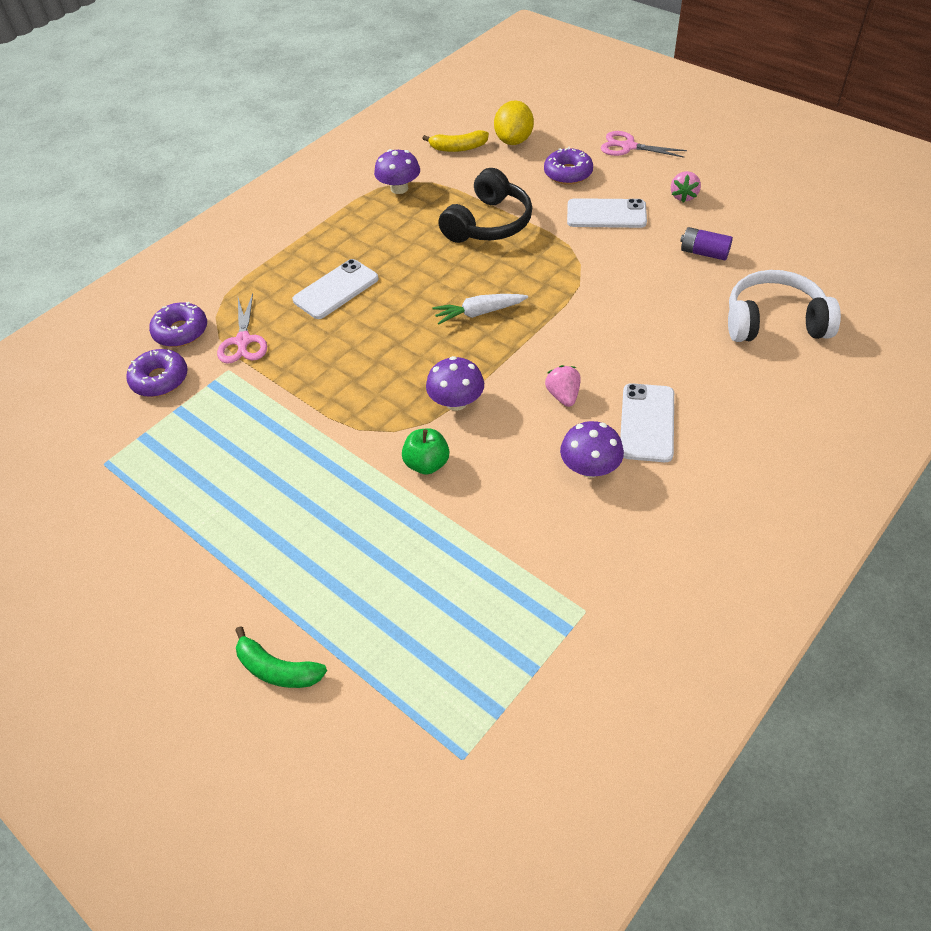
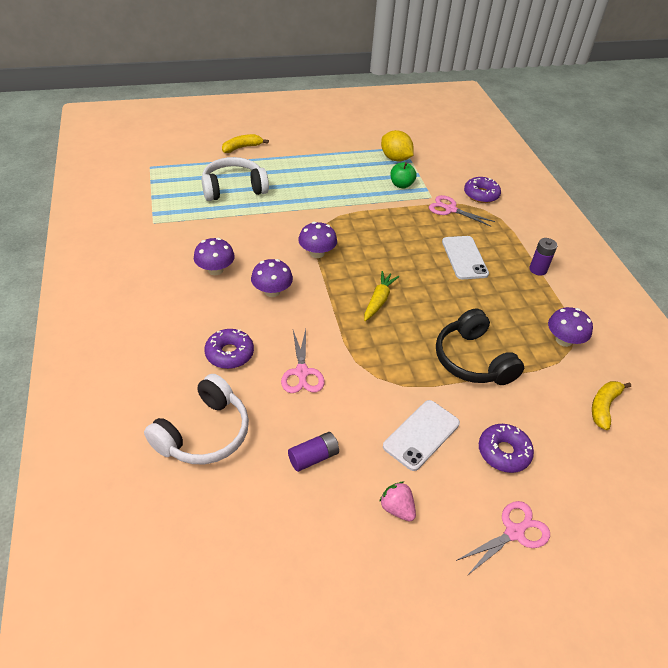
camera: 120 degrees right, 5 degrees down
purple donut [126,349,188,397] -> purple donut moved to [205,329,254,369]
green banana [235,626,327,688] -> yellow banana [222,134,269,153]
green apple [402,428,449,475] -> green apple moved to [390,162,417,189]
white carrot [432,294,528,324] -> yellow carrot [364,271,399,321]
yellow lemon [494,100,534,145] -> yellow lemon moved to [381,130,414,161]
pink strawberry [545,365,581,407] -> purple mushroom [251,259,293,297]
white phone [620,383,674,462] -> none
none -> white headphones [202,157,269,201]
none -> pink scissors [281,329,325,393]
none -> purple battery [529,238,557,276]

